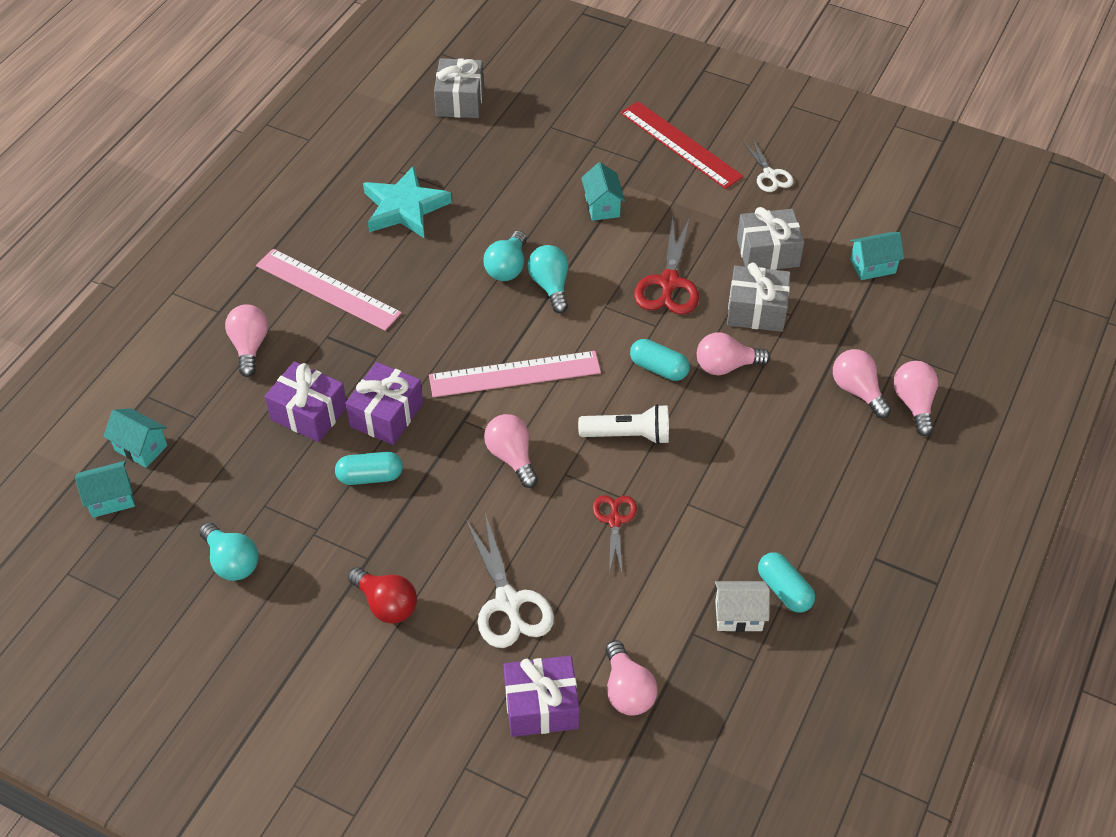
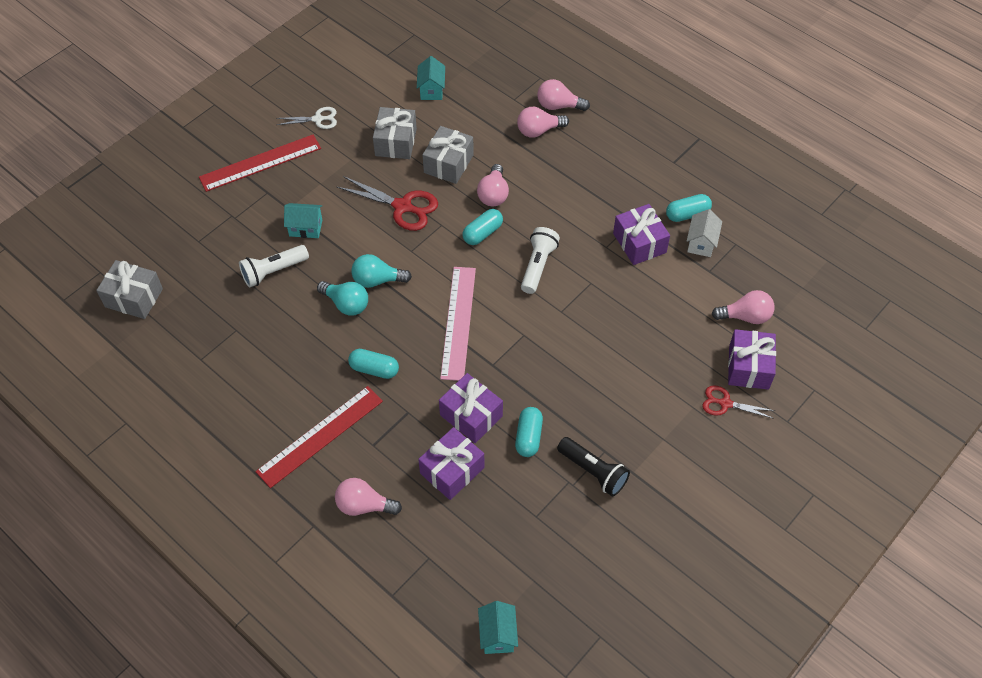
camera: 75 degrees left, 5 degrees up
turquoise house [103,408,167,468] -> none
turquoise light bulb [199,522,258,581] -> none
pink ruler [256,249,402,331] -> red ruler [255,386,383,488]
red light bulb [348,567,417,624] -> none
turquoise star [363,166,452,238] -> none
white scissors [465,513,554,648] -> none
pink light bulb [484,414,538,488] -> none
red scissors [593,495,637,573] -> red scissors moved to [702,385,775,419]
none -> white flashlight [239,245,309,287]
none -> turquoise capsule [348,349,399,379]
none -> black flashlight [557,437,630,496]
none -> purple gift [613,204,670,265]

